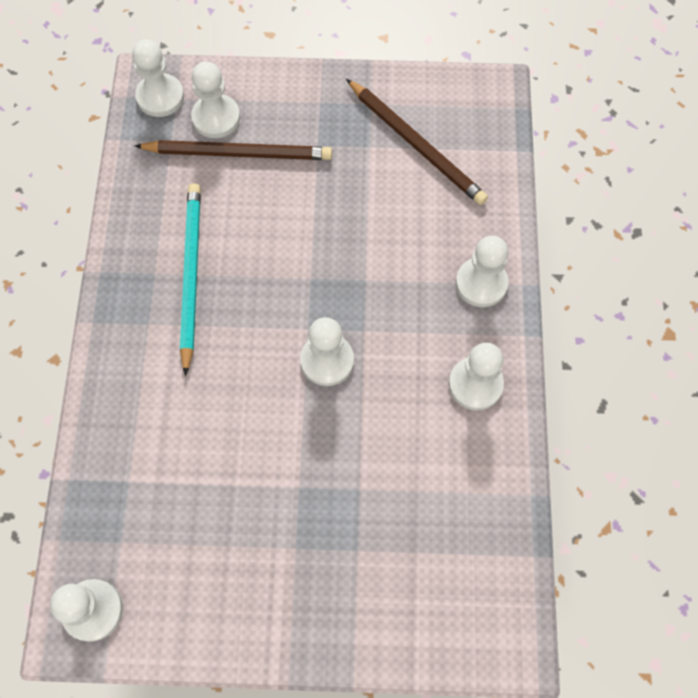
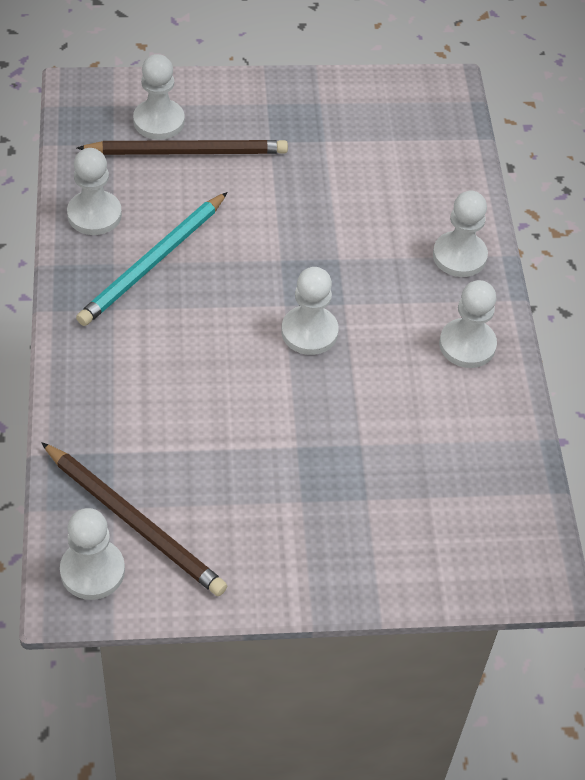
camera: 10 degrees left, 15 degrees down
white pawn [132,40,184,117] -> white pawn moved to [67,148,122,235]
turquoise pencil [180,183,201,376] -> turquoise pencil turned 135 degrees counterclockwise [76,192,228,326]
brown pencil [346,79,488,205] -> brown pencil moved to [41,442,227,596]

